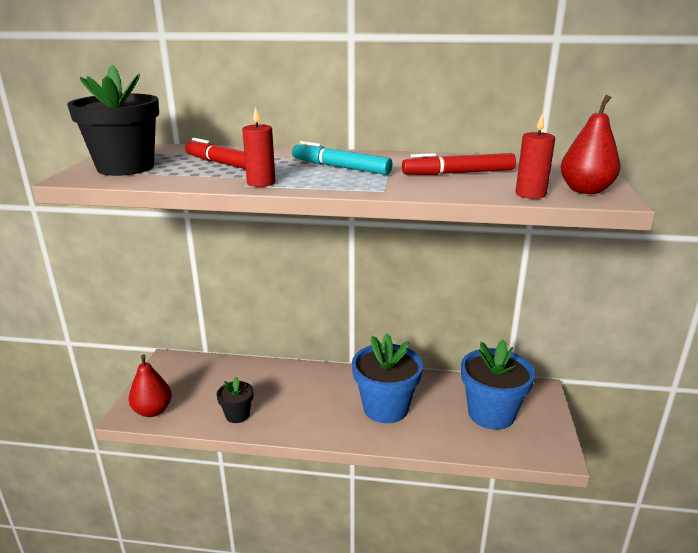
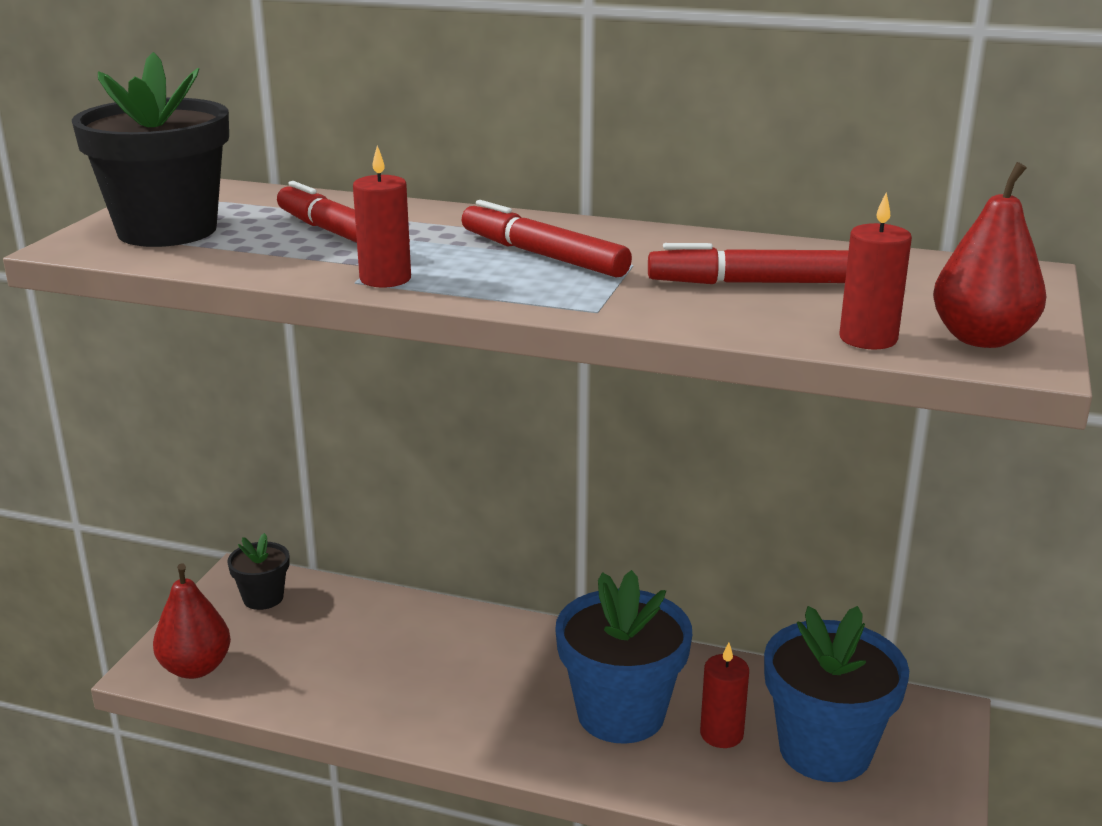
camera: 10 degrees right, 0 degrees up
black flower pot [216,377,254,423] -> black flower pot moved to [227,533,289,610]
turquoise marker [292,141,393,175] -> red marker [462,200,632,277]
none -> red candle [700,642,749,748]

